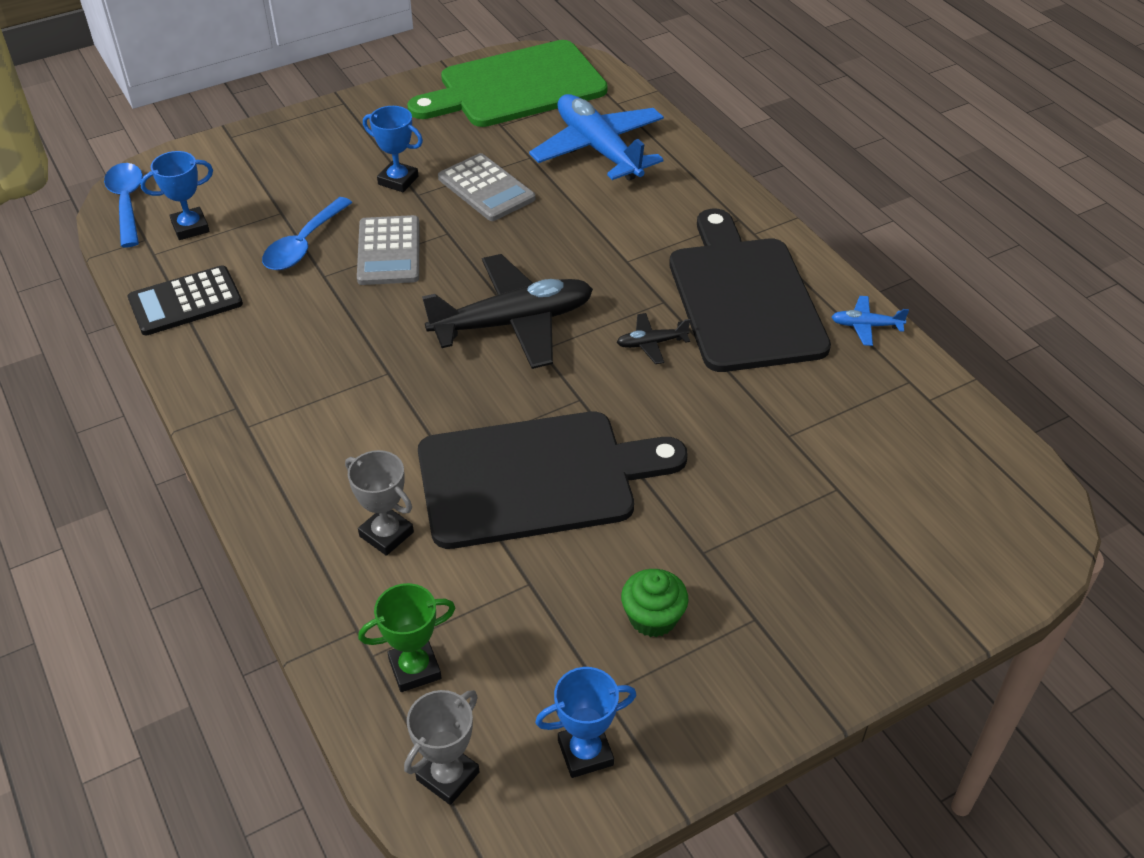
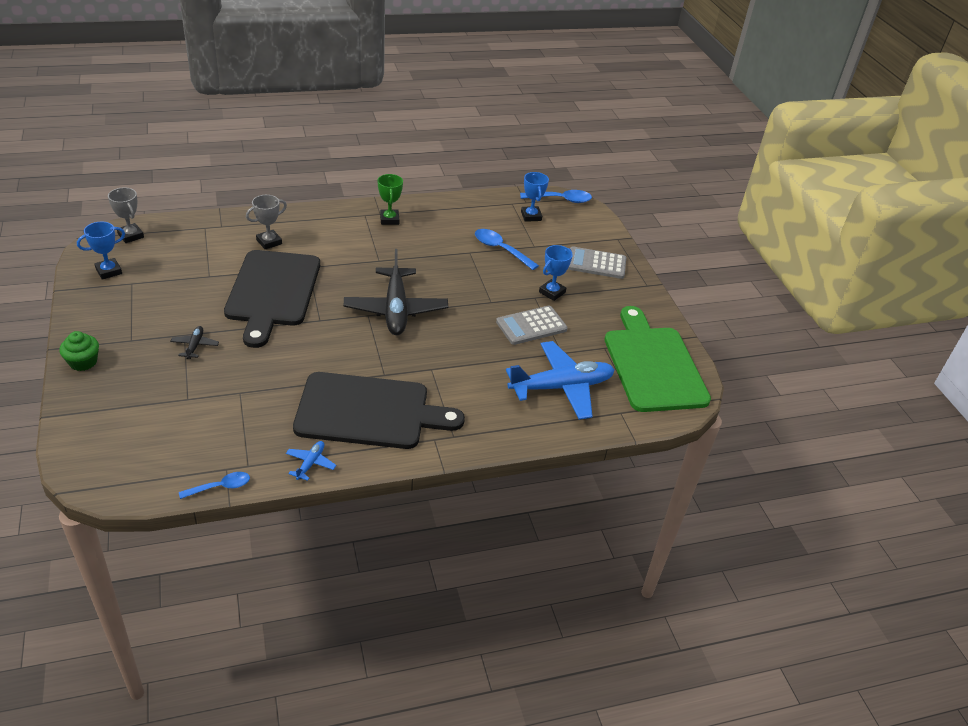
camera: 100 degrees right, 5 degrees down
black calculator [128,265,243,336] -> none
grey calculator [357,215,419,285] -> grey calculator moved to [568,247,626,279]
green trophy [358,583,455,692] -> green trophy moved to [378,174,403,225]
blue trophy [535,667,636,778] -> blue trophy turned 60 degrees clockwise [77,222,125,279]
black plane [617,313,690,364] -> black plane moved to [170,326,219,359]
green cupcake [621,569,688,637] -> green cupcake moved to [59,331,99,371]
none -> blue spoon [179,472,250,499]

